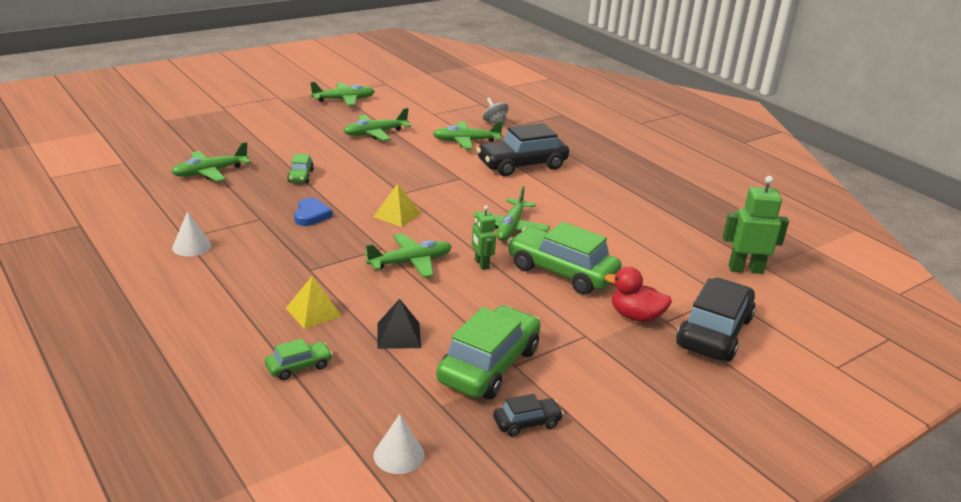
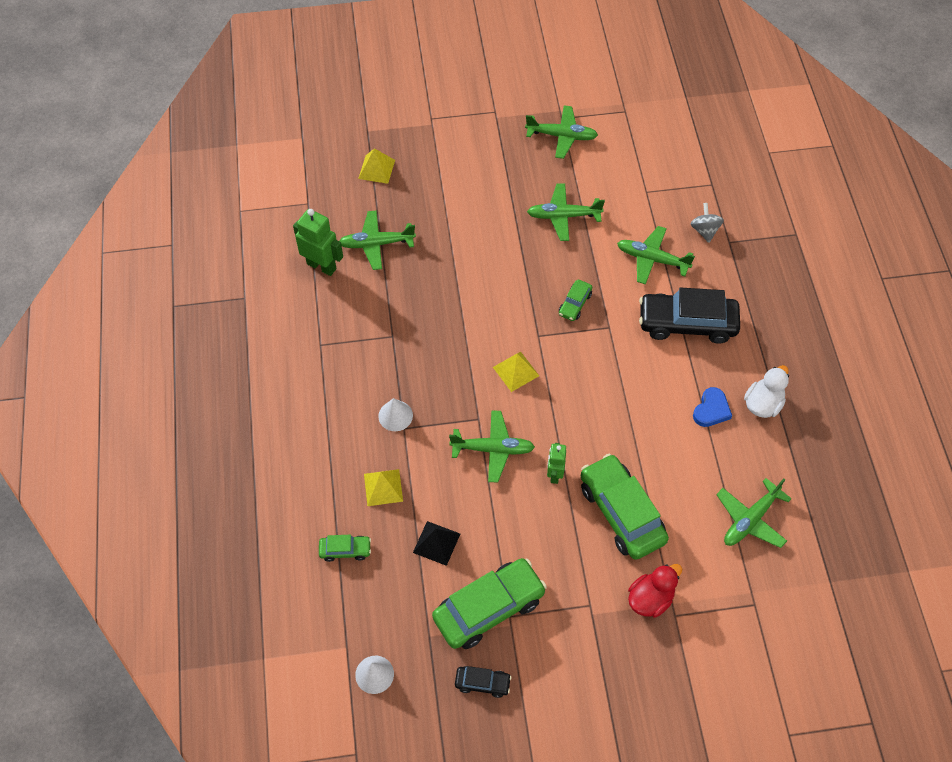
camera: 30 degrees right, 30 degrees up
white cone [172,211,211,257] -> white cone moved to [378,398,413,431]
green car [287,154,314,183] -> green car moved to [559,280,592,321]
blue heart [294,198,333,226] -> blue heart moved to [693,387,732,427]
green plane [473,186,550,241] -> green plane moved to [716,478,792,548]
red duck [604,267,672,322] -> red duck turned 90 degrees clockwise [628,564,682,618]
black car [676,278,756,362] -> none
green robot [723,176,789,274] -> green robot moved to [293,209,343,276]
none -> yellow pyramid [358,148,395,184]
none -> white duck [744,365,789,418]

